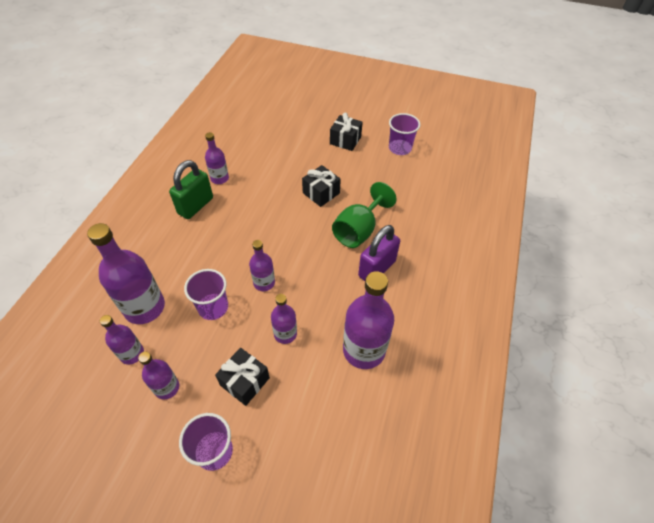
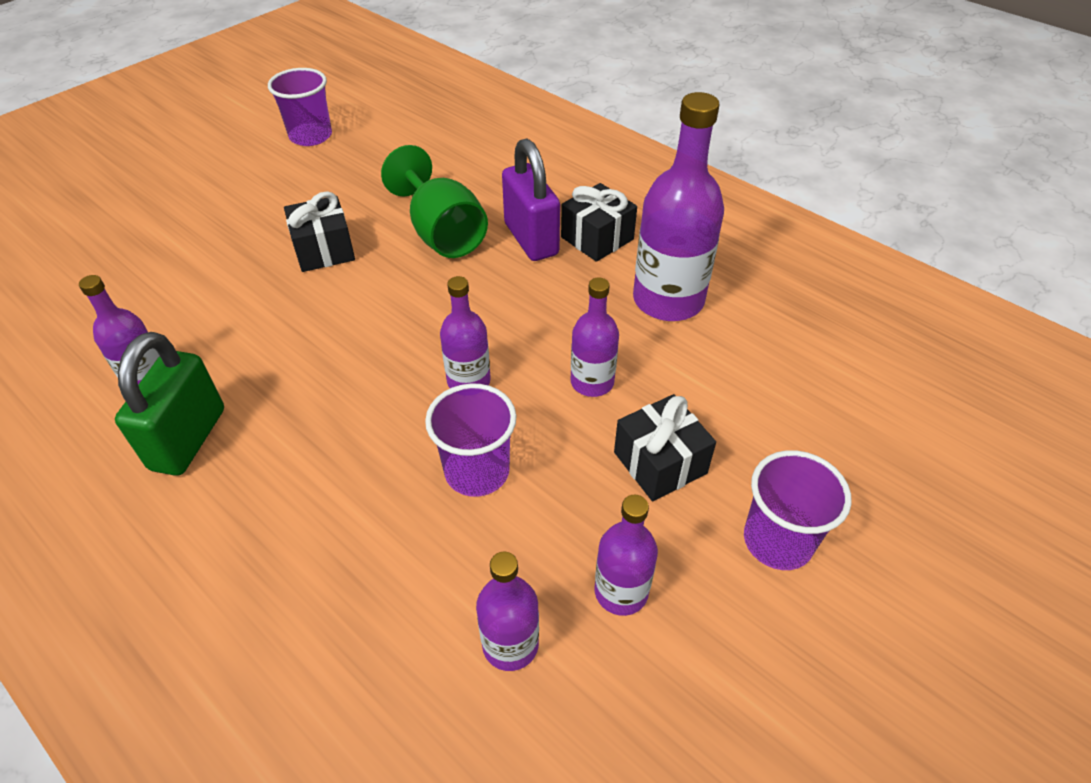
camera: 65 degrees left, 5 degrees down
purple bottle [87,223,165,324] -> none
green padlock [169,160,213,219] -> green padlock turned 45 degrees clockwise [115,332,224,476]
black gift [330,113,363,151] -> black gift moved to [561,183,637,262]

